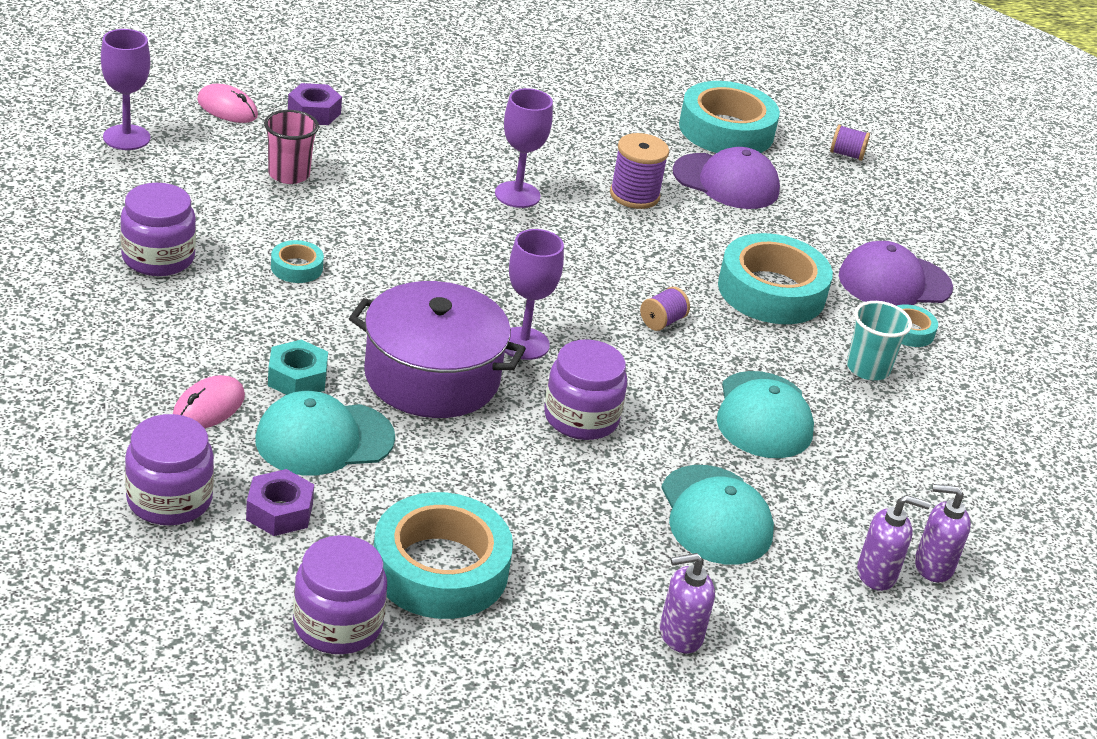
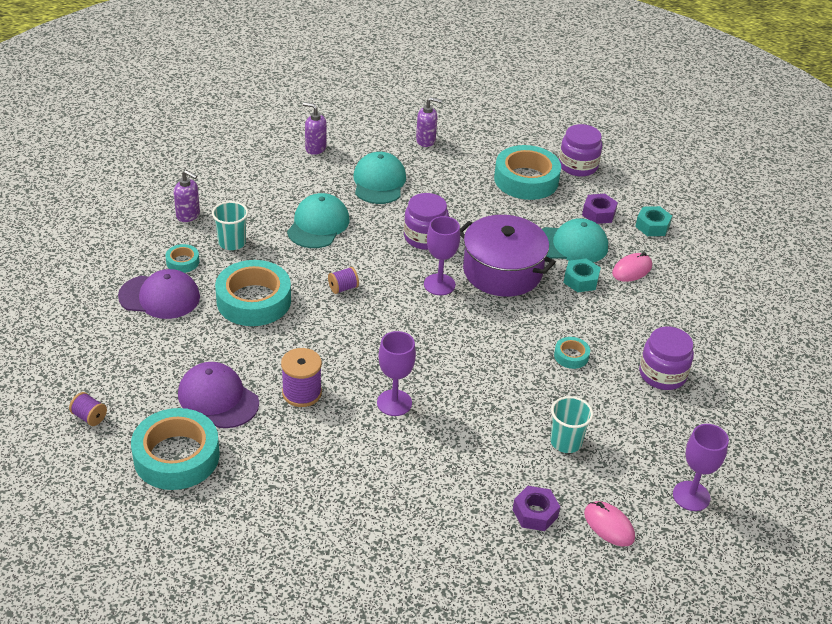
camera: 160 degrees left, 5 degrees up
purple jar [125,414,214,526] -> turquoise nut [635,206,672,236]
pink cup [264,110,319,184] -> turquoise cup [550,396,593,453]
purple soap dispenser [915,484,971,583] -> purple soap dispenser moved to [174,170,200,222]

